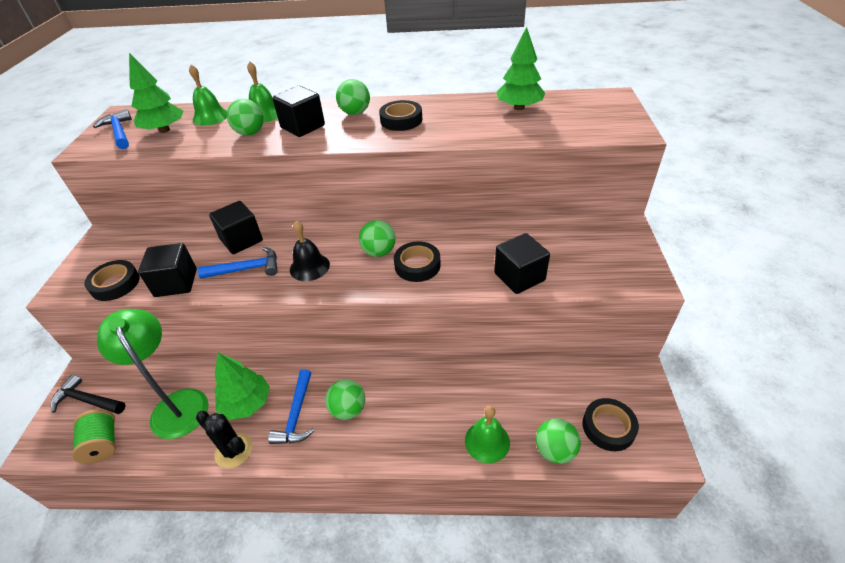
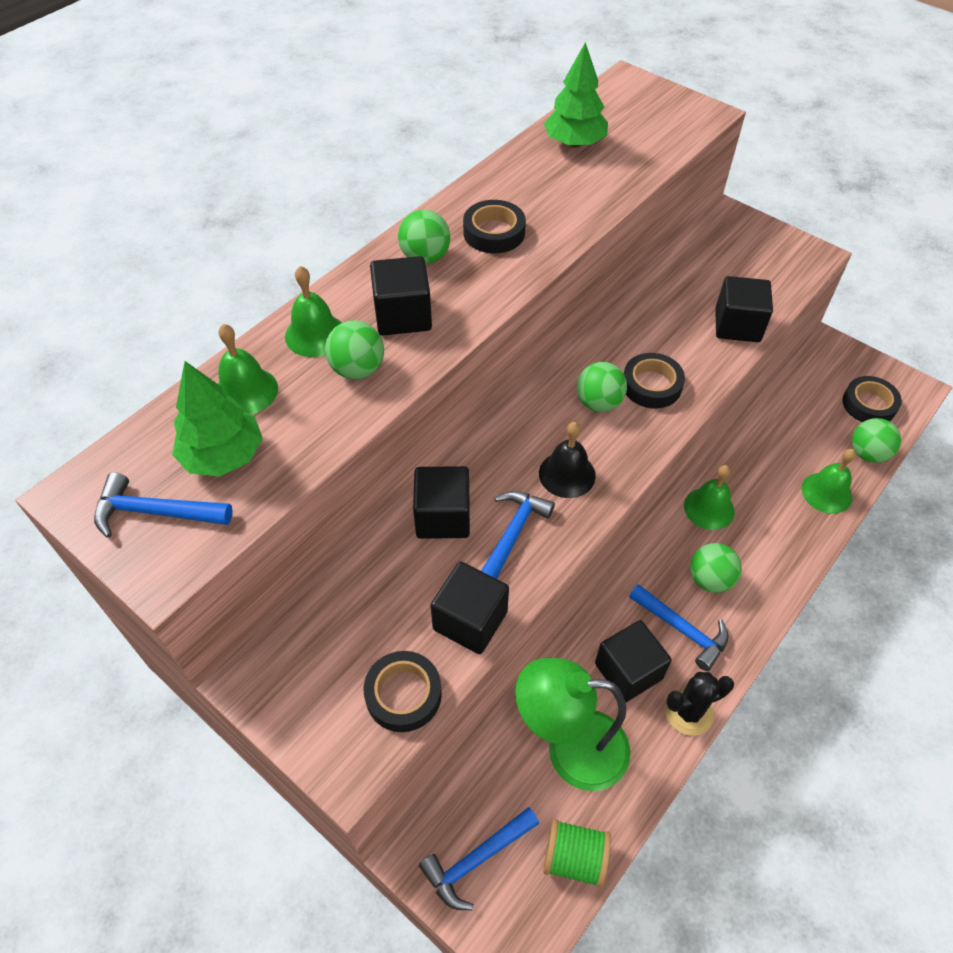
camera: 55 degrees left, 10 degrees up
black hammer [51,374,126,414] -> blue hammer [419,807,539,910]
green tree [214,353,270,420] -> black cube [595,620,672,702]
none -> green bell [684,465,734,530]

